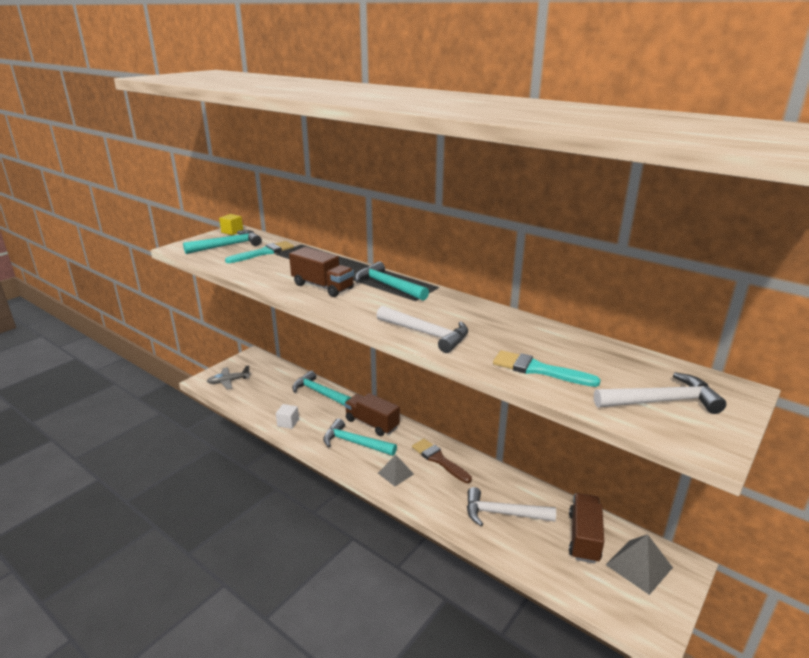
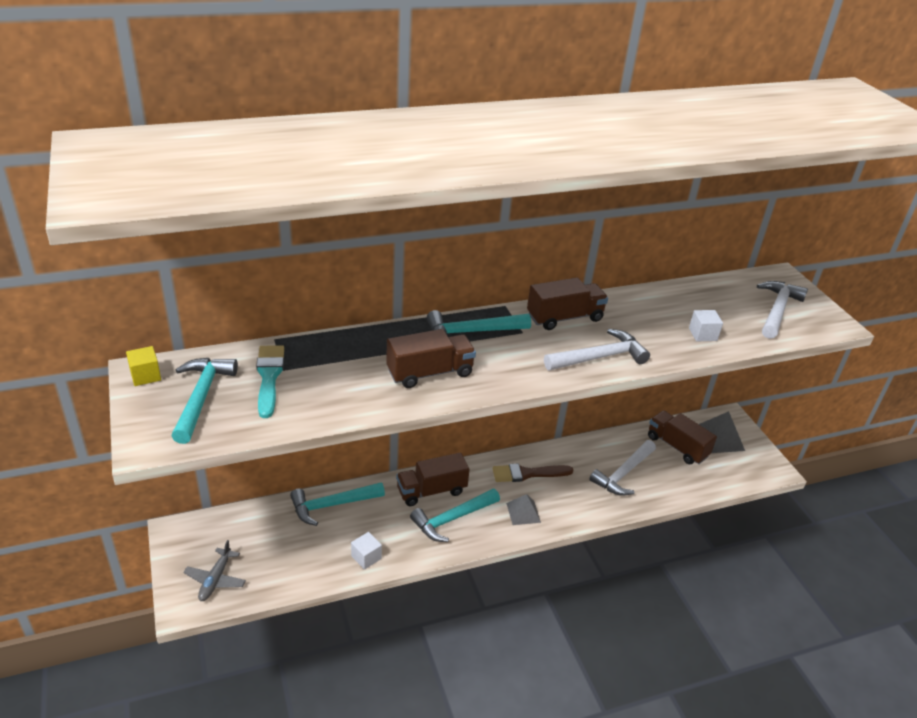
camera: 60 degrees left, 10 degrees up
turquoise brush [493,350,601,387] -> white cube [689,310,723,341]
none -> brown truck [527,278,608,330]

